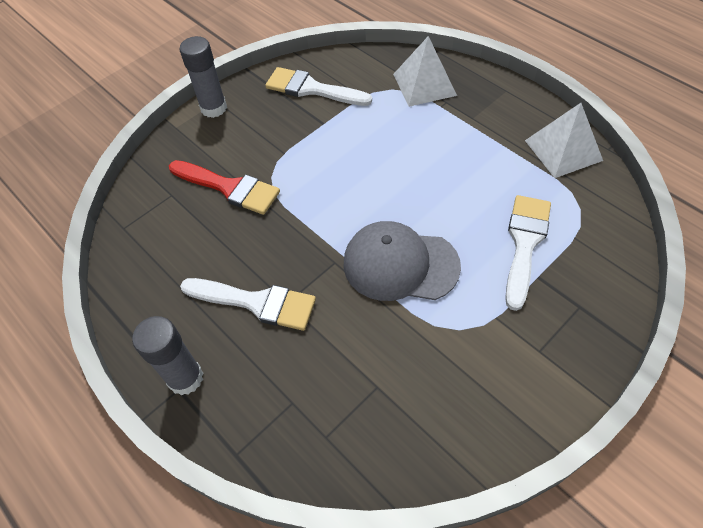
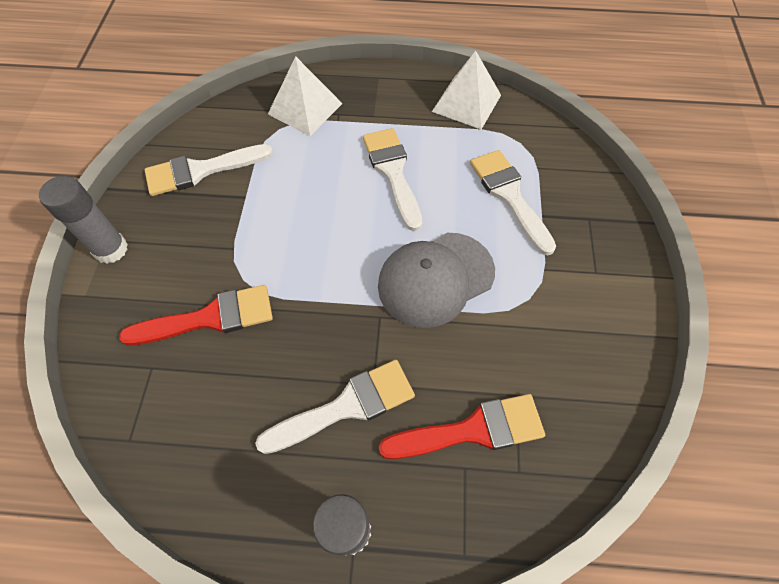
camera: 45 degrees left, 5 degrees up
none -> white brush [363,128,422,231]
none -> red brush [379,394,545,459]

